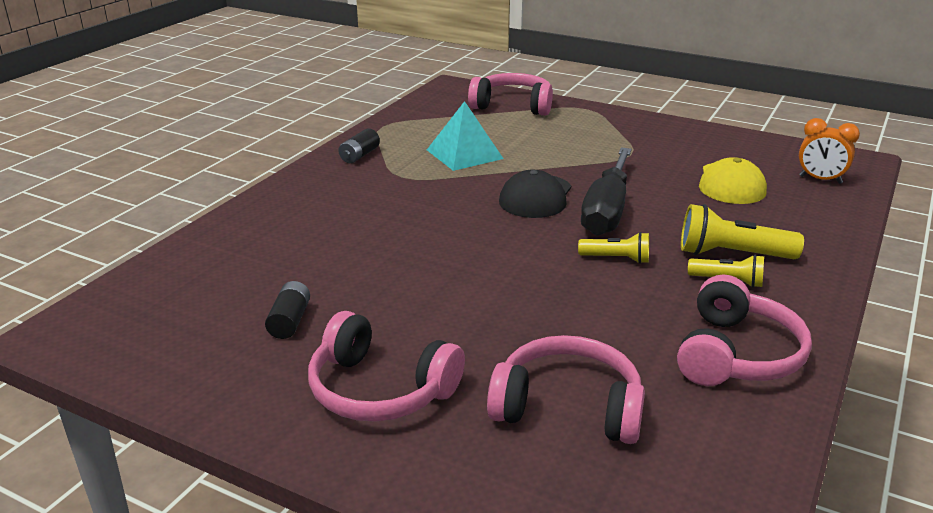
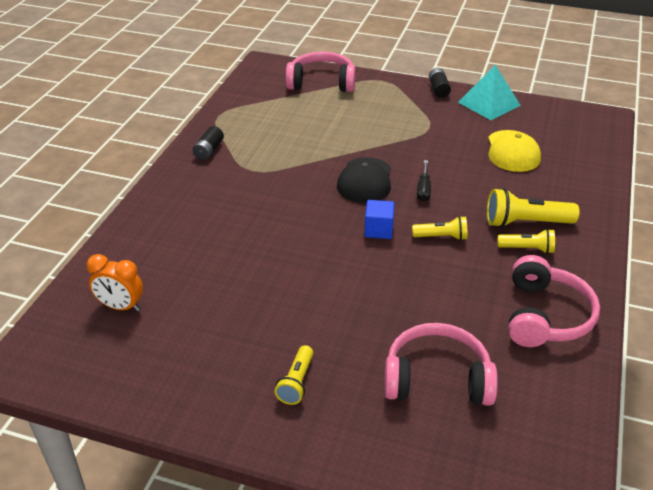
camera: 10 degrees left, 10 degrees up
black battery [265,281,310,339] -> black battery moved to [429,68,451,98]
pink headphones [308,311,465,422] -> yellow flashlight [275,345,313,405]
turquoise pyramid [427,101,504,171] -> turquoise pyramid moved to [458,65,521,120]
black screwdriver [581,147,632,235] -> black screwdriver [417,160,431,202], size x0.46
orange clock [799,118,860,184] -> orange clock moved to [86,254,143,311]
none -> blue cube [364,200,395,239]

